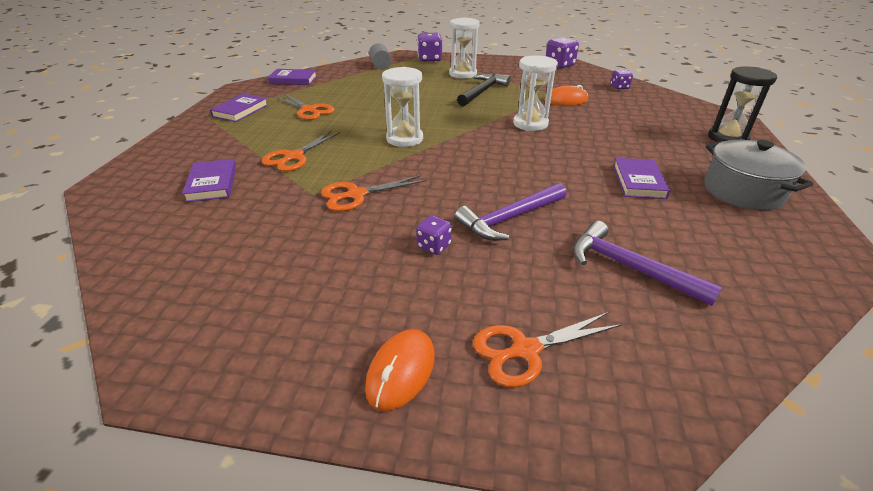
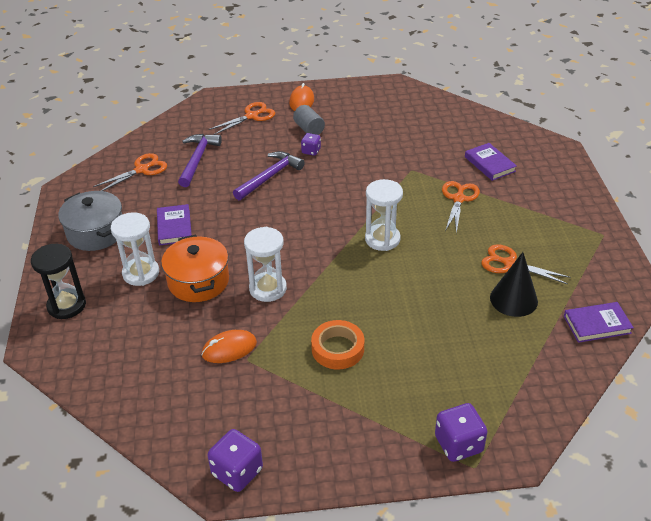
camera: 165 degrees right, 5 degrees up
purple book [210,94,268,122] -> none
orange scissors [321,175,426,211] -> orange scissors moved to [93,153,167,191]
grey cylinder [369,43,391,70] -> grey cylinder moved to [293,105,325,135]
white hourglass [449,18,480,79] -> white hourglass moved to [111,212,159,286]
black hammer [457,73,511,106] -> orange tape [311,320,364,369]
purple hammer [573,221,722,306] -> purple hammer turned 105 degrees counterclockwise [178,134,222,187]
purple dice [611,70,633,90] -> none
none -> orange pot [161,235,229,302]
none -> black cone [490,252,538,317]

